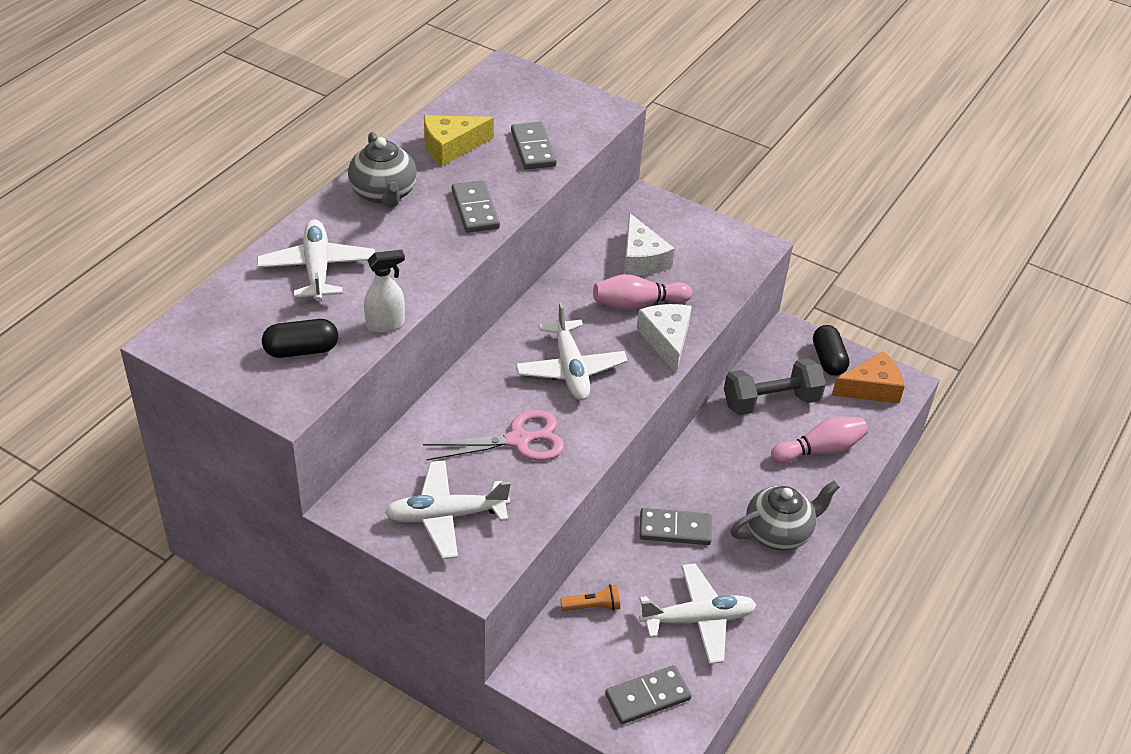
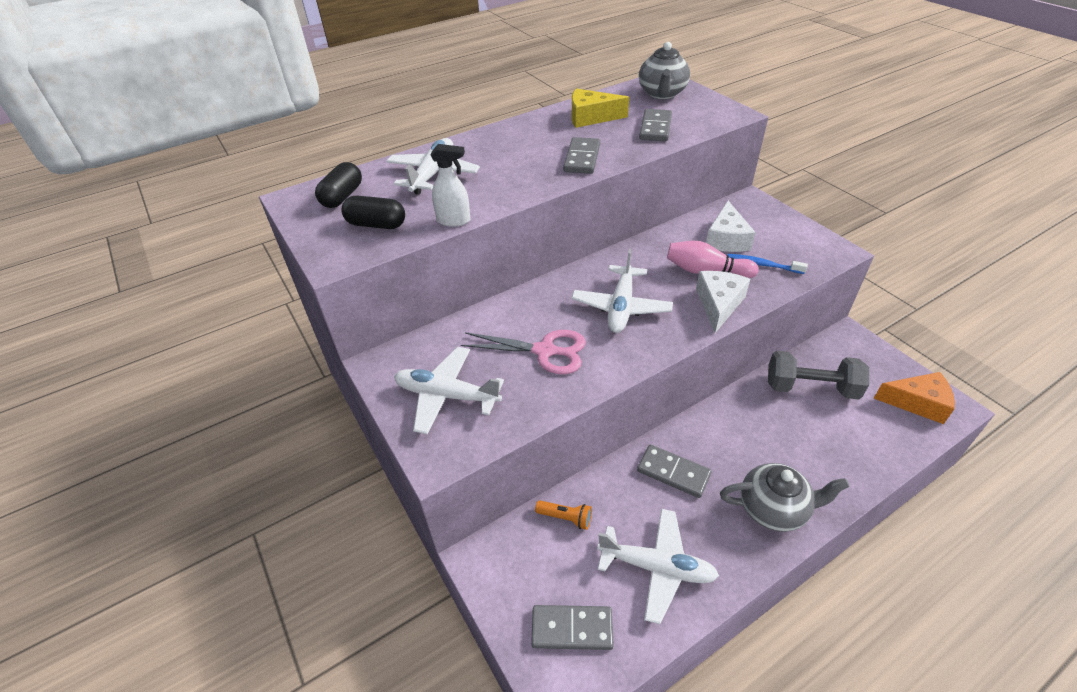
camera: 30 degrees right, 0 degrees up
grey teapot [348,132,417,208] -> grey teapot moved to [639,42,690,99]
pink bowling pin [771,417,868,464] -> none
black capsule [813,325,849,376] -> black capsule moved to [315,162,362,208]
none -> blue toothbrush [728,254,808,274]

